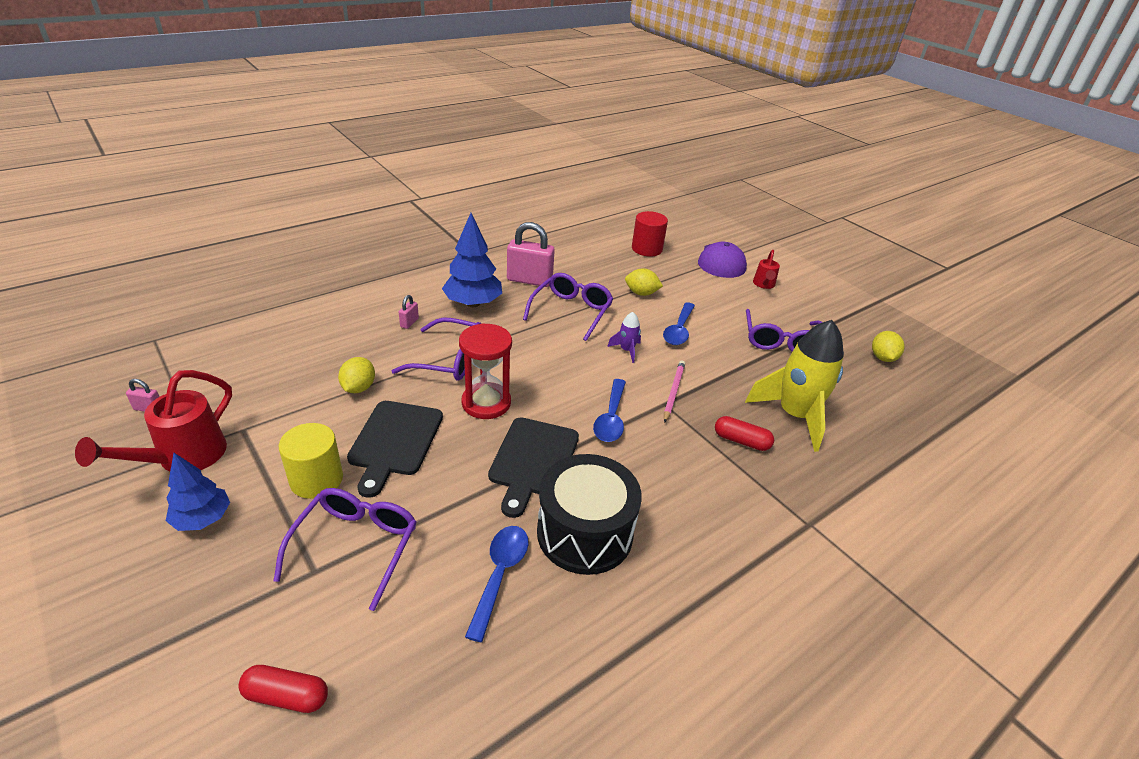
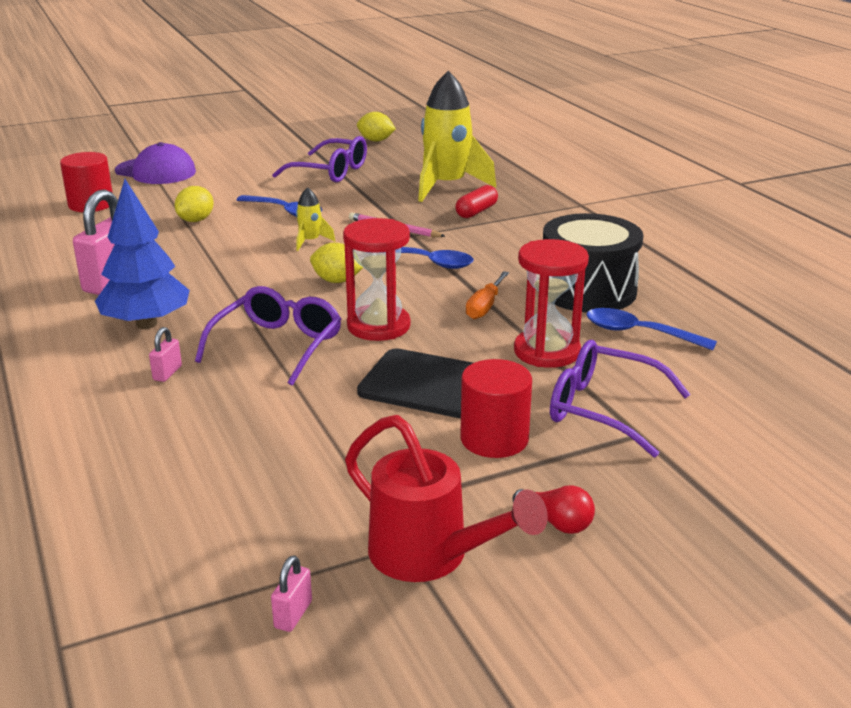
camera: 75 degrees left, 10 degrees down
blue tree [166,453,230,531] -> red light bulb [512,485,595,534]
red capsule [238,665,328,713] -> none
yellow cylinder [279,423,343,499] -> red cylinder [460,359,532,458]
yellow lemon [338,357,375,393] -> yellow lemon moved to [310,242,363,283]
pink padlock [399,295,419,329] -> pink padlock turned 75 degrees clockwise [149,327,182,382]
black cutting board [488,417,579,518] -> orange screwdriver [466,271,509,319]
purple glasses [523,273,613,341] -> none
purple rocket [607,312,641,363] -> yellow rocket [296,187,335,251]
red watering can [753,250,780,289] -> none
none -> red hourglass [514,239,589,368]

